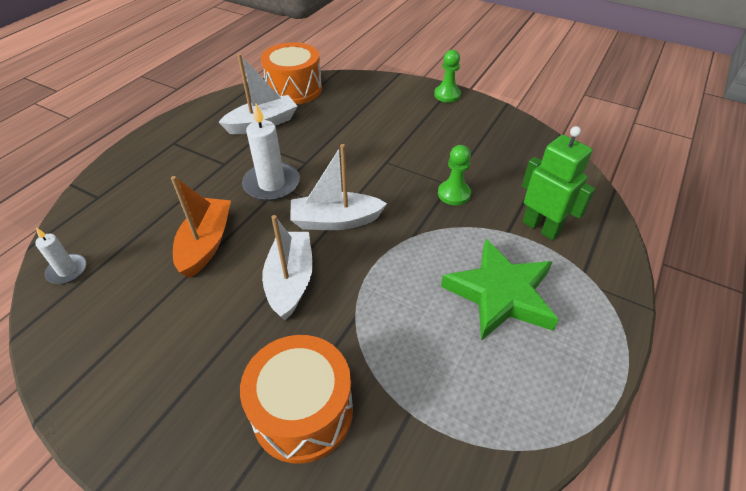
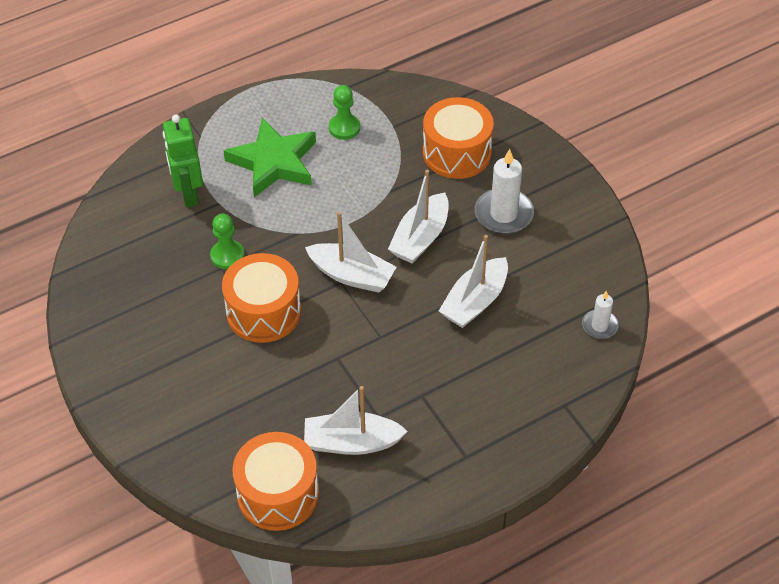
camera: 150 degrees left, 5 degrees up
orange boat [171,176,231,278] -> white boat [439,235,508,328]
white candle [242,104,300,201] -> white candle moved to [475,149,534,234]
green pawn [434,50,461,103] -> green pawn moved to [329,85,360,140]
none -> orange drum [222,253,301,343]

